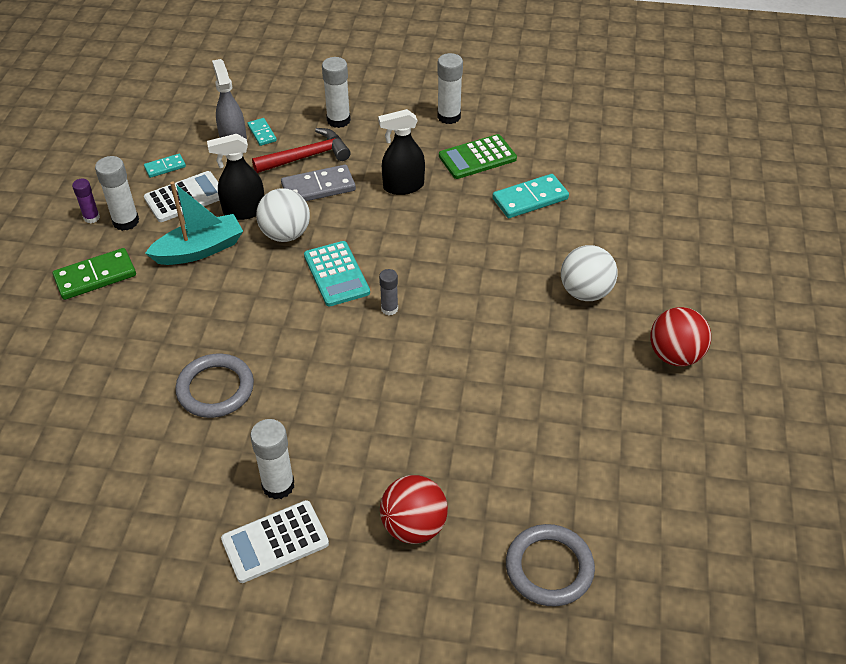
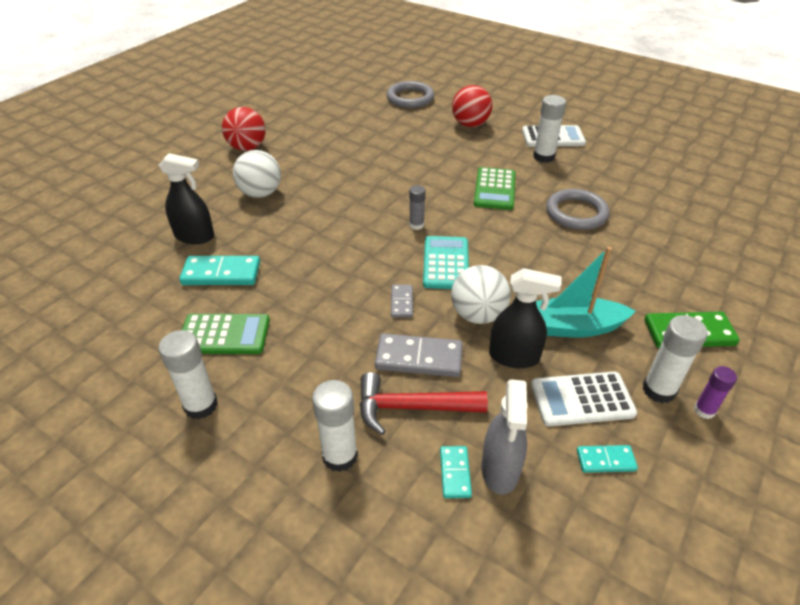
camera: 155 degrees left, 5 degrees down
black spray bottle [378,109,425,195] -> black spray bottle moved to [158,153,214,244]
none -> grey domino [391,285,413,318]
none -> green calculator [474,167,516,210]

